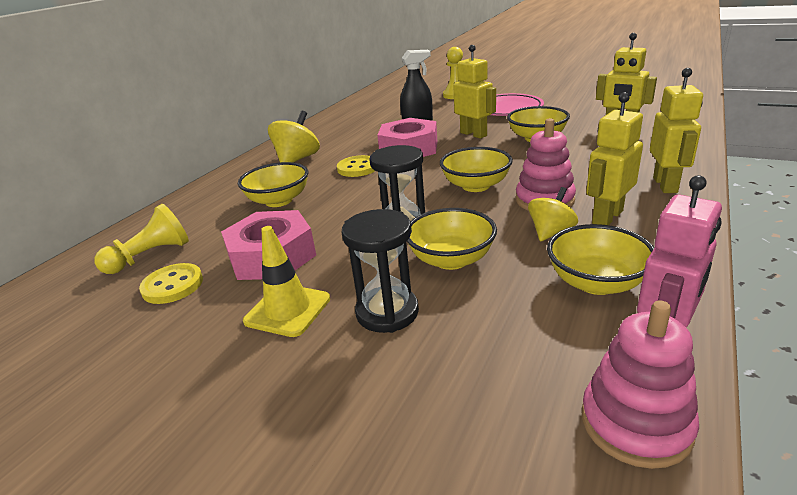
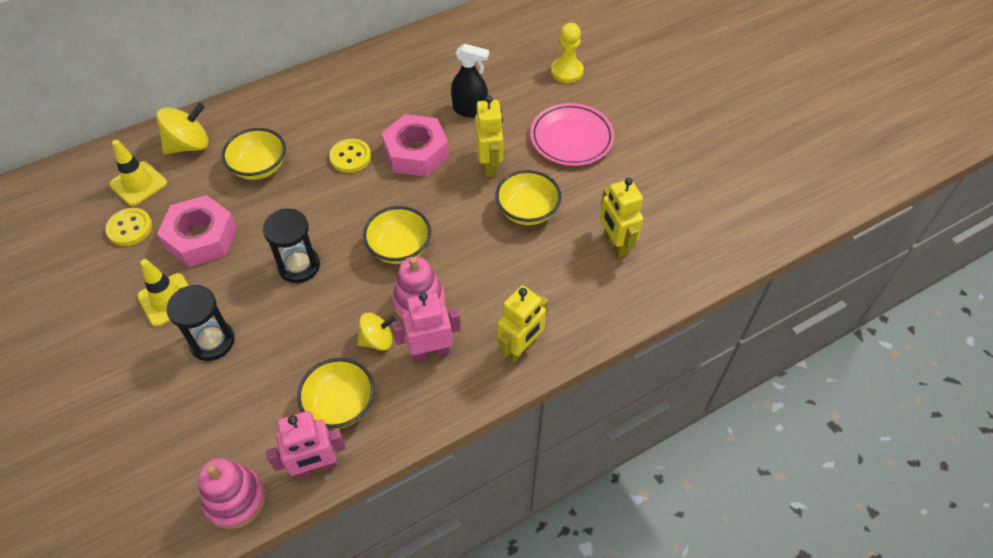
camera: 30 degrees right, 25 degrees up
yellow pawn [94,204,189,274] -> yellow traffic cone [109,140,167,206]
yellow spinning top [268,111,320,163] -> yellow spinning top moved to [156,103,209,155]
yellow bowl [407,208,497,270] -> none
yellow robot [586,92,643,225] -> pink robot [392,292,461,362]

